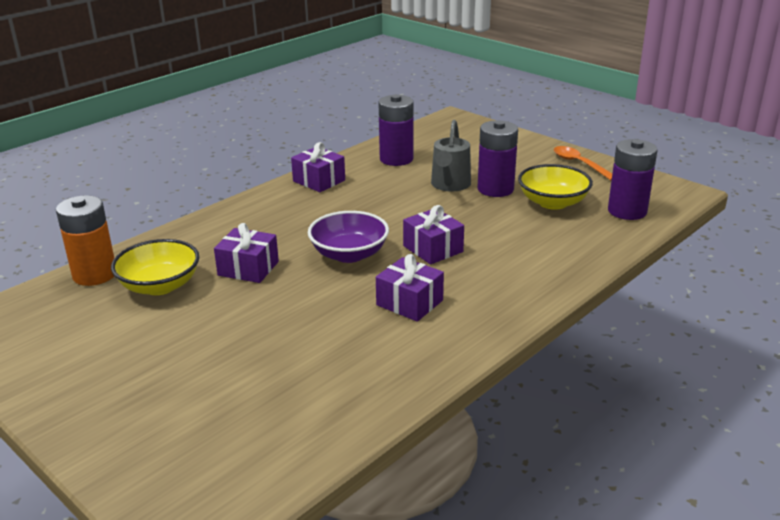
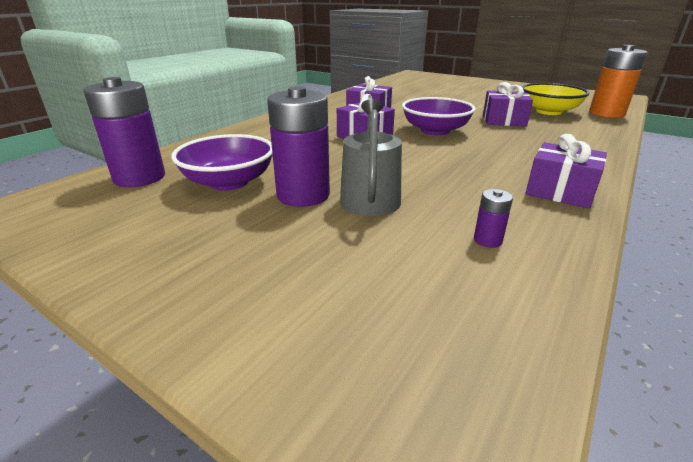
camera: 170 degrees right, 0 degrees up
purple battery [378,94,414,166] -> purple battery [474,189,513,248], size x0.43
yellow bowl [518,164,593,210] -> purple bowl [171,134,273,191]
orange spoon [554,146,612,180] -> none

